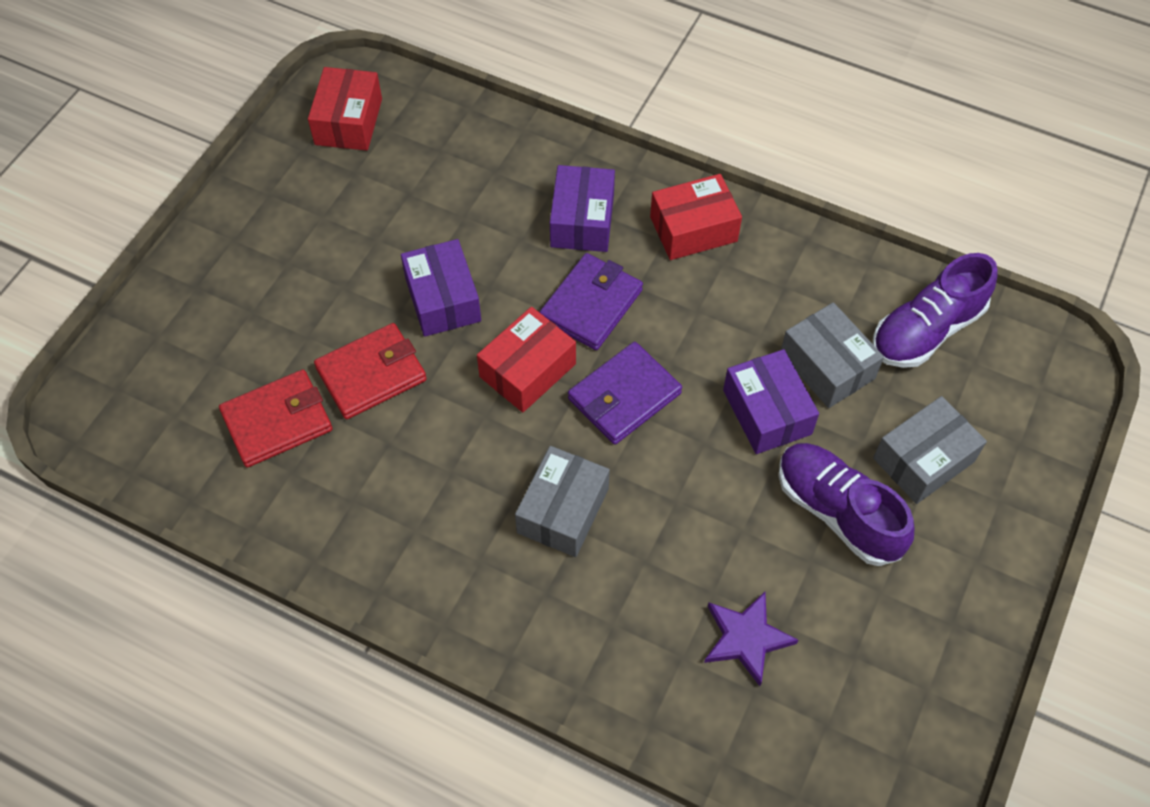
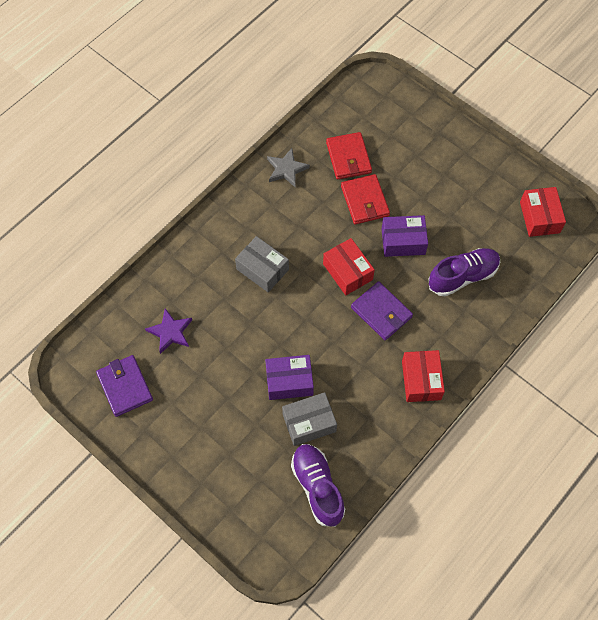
camera: 105 degrees right, 5 degrees up
red box [308,67,382,151] -> red box turned 60 degrees clockwise [520,187,566,237]
purple box [550,165,615,252] -> none
purple wallet [568,342,682,445] -> purple wallet moved to [96,355,153,417]
purple shoe [779,443,914,566] -> purple shoe moved to [429,248,500,296]
grey box [873,396,987,504] -> none
none -> grey star [267,148,310,188]

